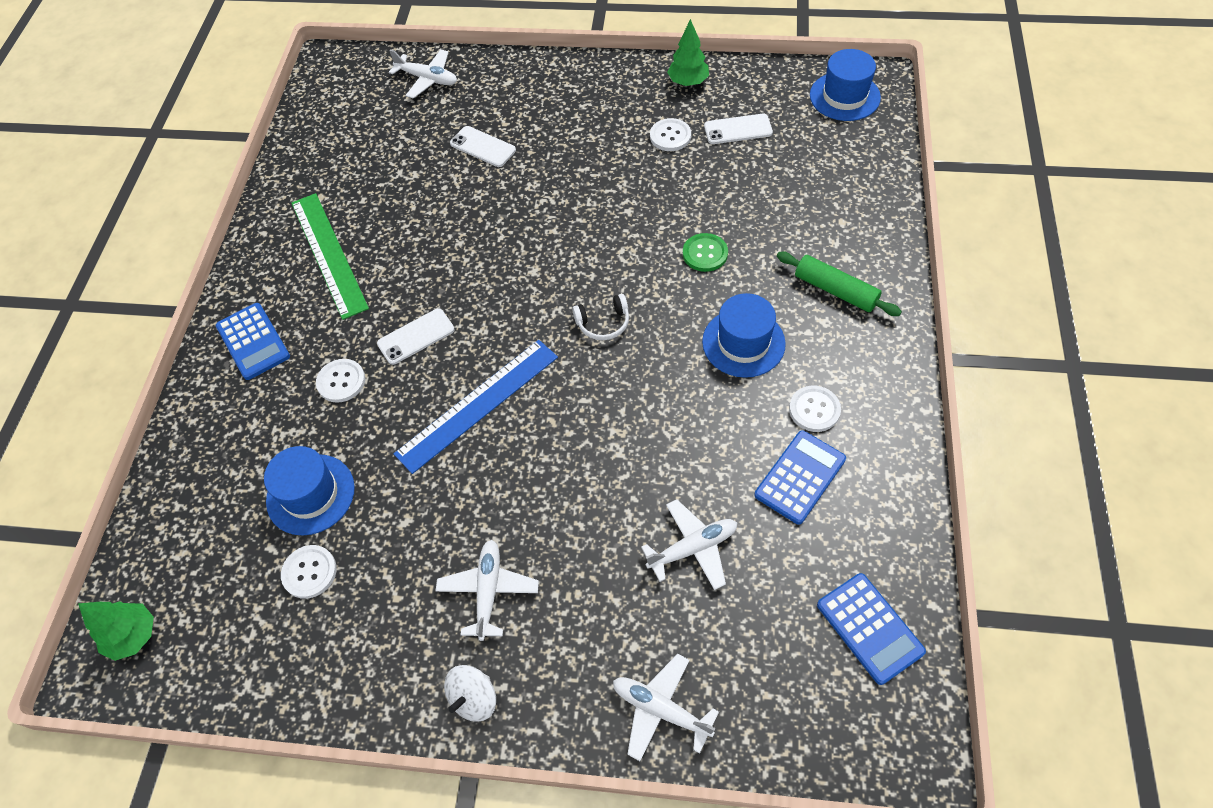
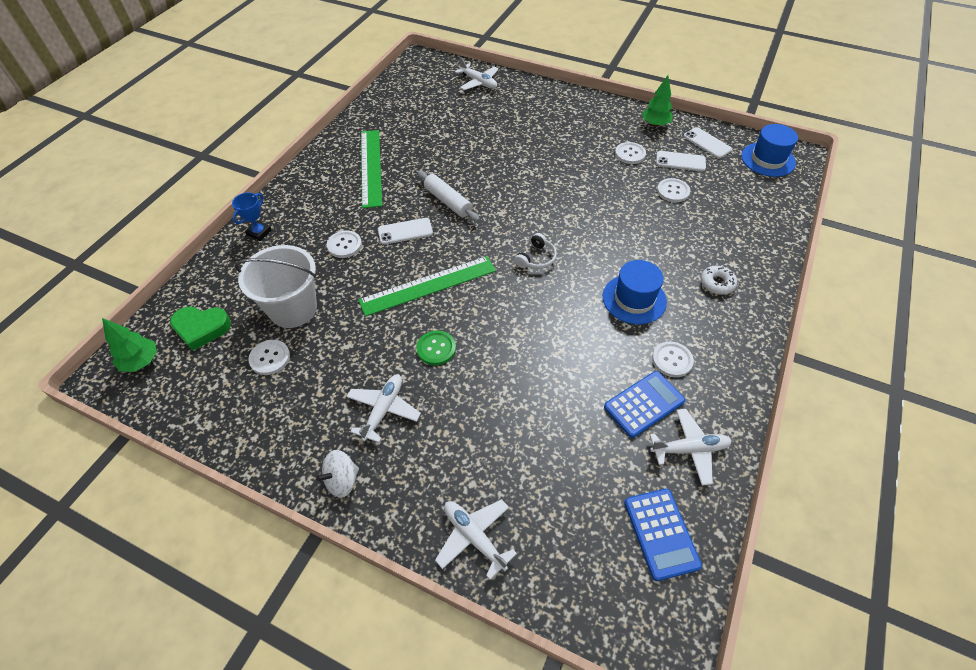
camera: 15 degrees right, 5 degrees down
blue calculator [216,303,290,380] -> none
blue hat [264,446,355,536] -> white bucket [235,245,317,328]
blue ruler [394,340,558,474] -> green ruler [358,256,496,316]
white phone [450,126,516,167] -> white phone moved to [683,127,732,158]
white headphones [572,294,629,340] -> white headphones turned 60 degrees counterclockwise [515,233,557,269]
white plane [641,499,737,590] -> white plane moved to [650,409,732,486]
green button [683,233,728,272] -> green button moved to [416,330,456,365]
green rolling pin [777,252,902,316] -> white donut [701,266,737,295]
none -> green heart [170,307,231,351]
none -> blue trophy [232,192,272,241]
none -> white rolling pin [418,171,480,222]
none -> white button [657,178,690,202]

